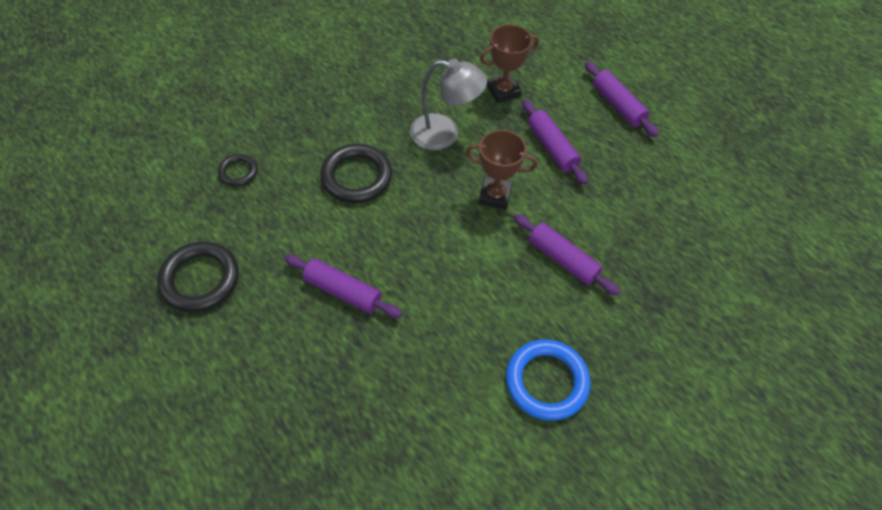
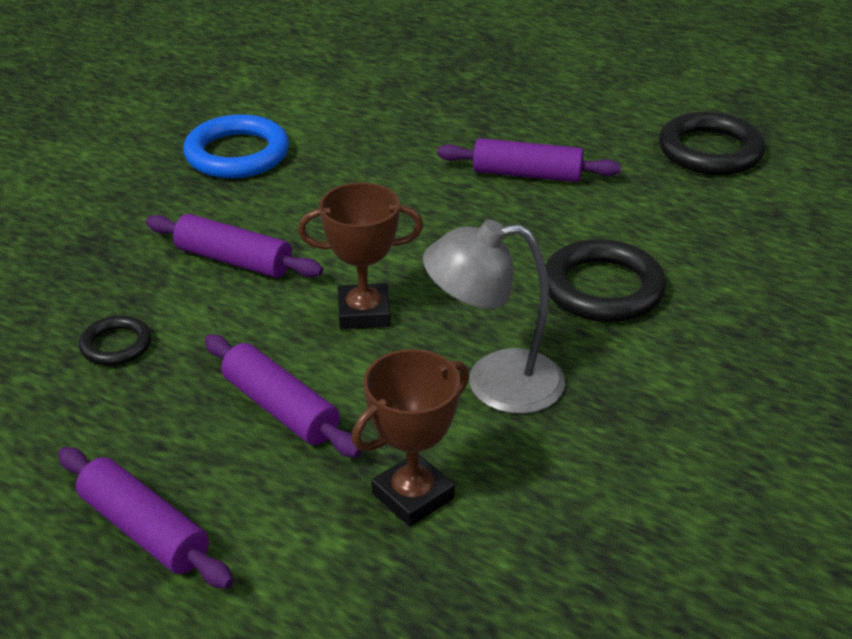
camera: 165 degrees right, 20 degrees down
black ring [218,154,258,186] -> black ring moved to [79,316,152,366]

